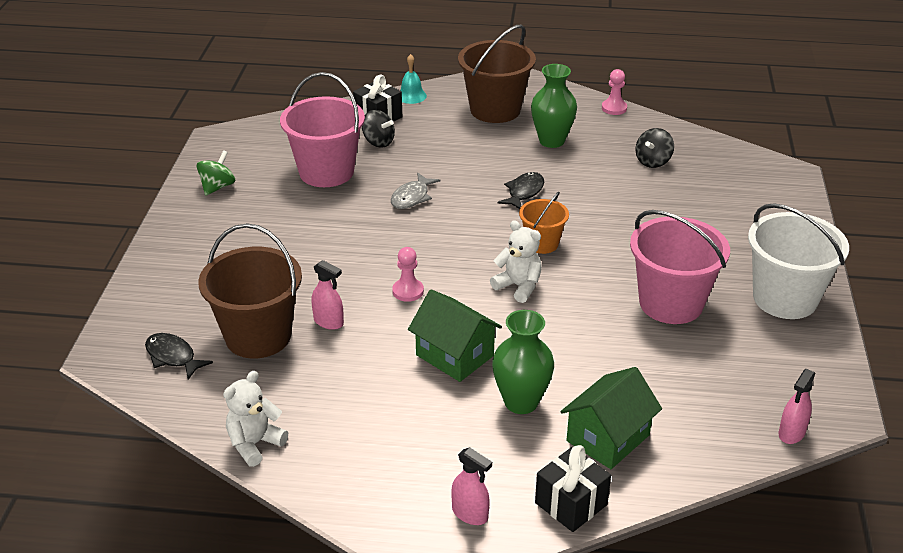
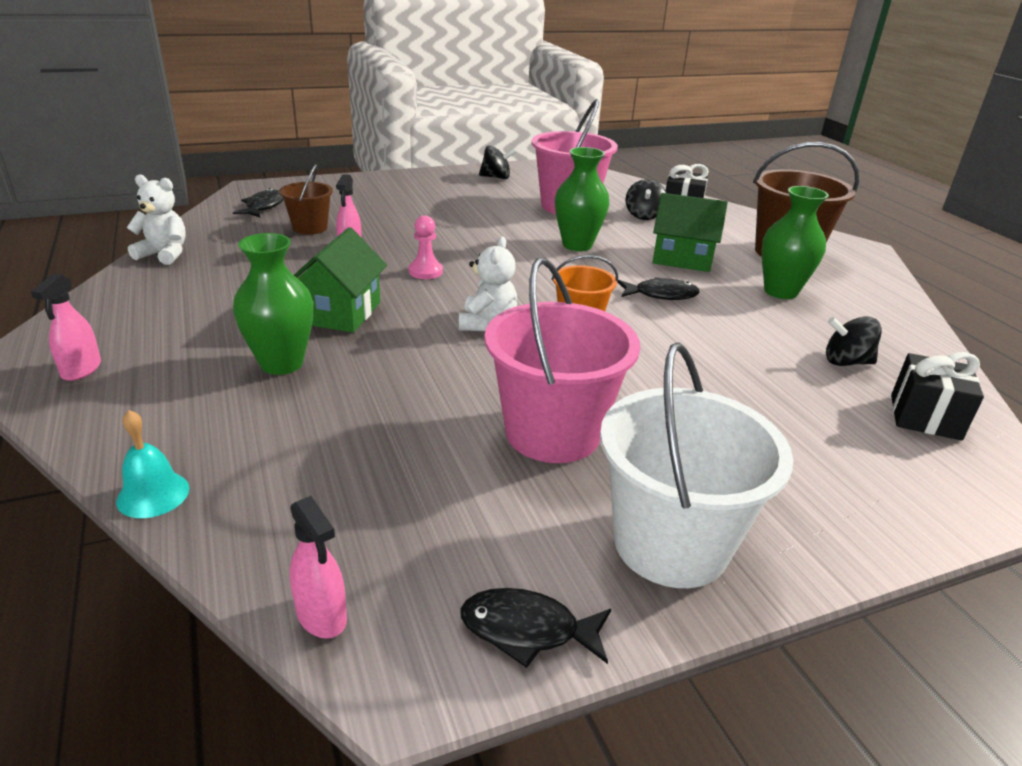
camera: 60 degrees right, 5 degrees down
green spinning top [197,150,235,196] -> black spinning top [479,145,516,179]
brown bucket [198,223,302,358] -> brown bucket [279,164,333,235], size x0.55
grey fish [391,173,440,209] -> green vase [555,147,610,251]
turquoise bell [400,54,427,104] -> turquoise bell moved to [116,410,190,518]
black gift [535,445,611,532] -> black gift moved to [891,352,984,440]
green house [561,367,662,469] -> green house moved to [652,193,728,272]
pink pawn [602,69,627,115] -> none
pink spray bottle [779,369,816,444] -> pink spray bottle turned 135 degrees counterclockwise [290,496,347,638]
none -> black fish [460,588,611,668]

